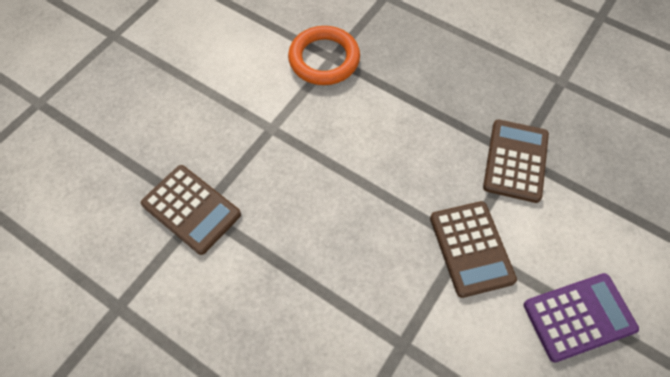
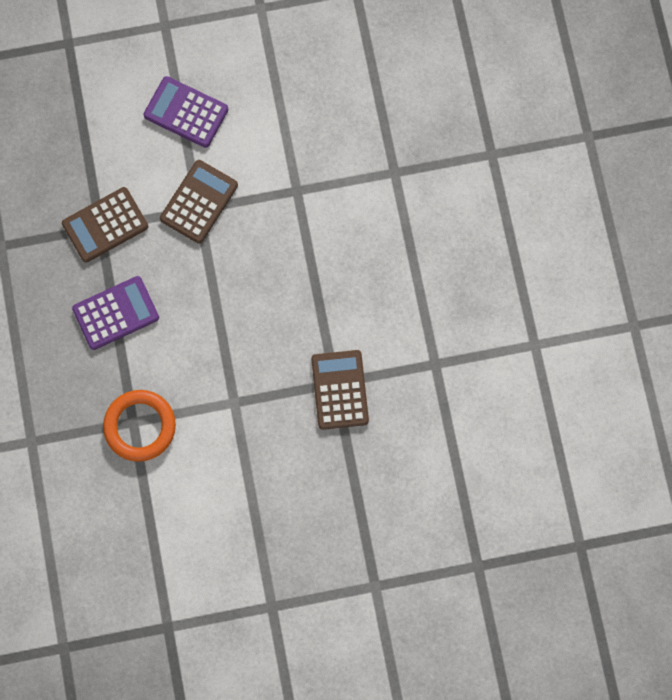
camera: 135 degrees left, 15 degrees up
none -> purple calculator [72,276,159,350]

